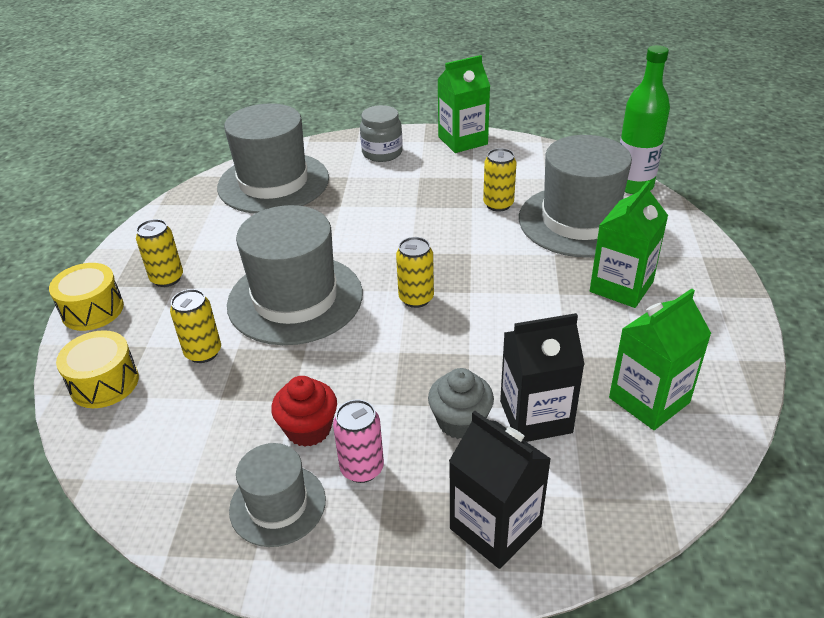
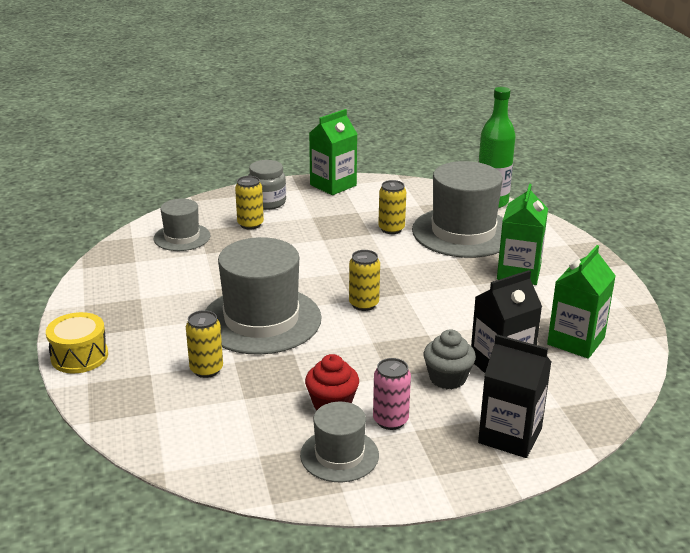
camera: 20 degrees left, 10 degrees down
yellow drum [56,330,139,408] -> none
yellow can [136,219,183,287] -> yellow can moved to [235,176,264,230]
grey hat [217,103,329,214] -> grey hat [154,198,210,251], size x0.54

